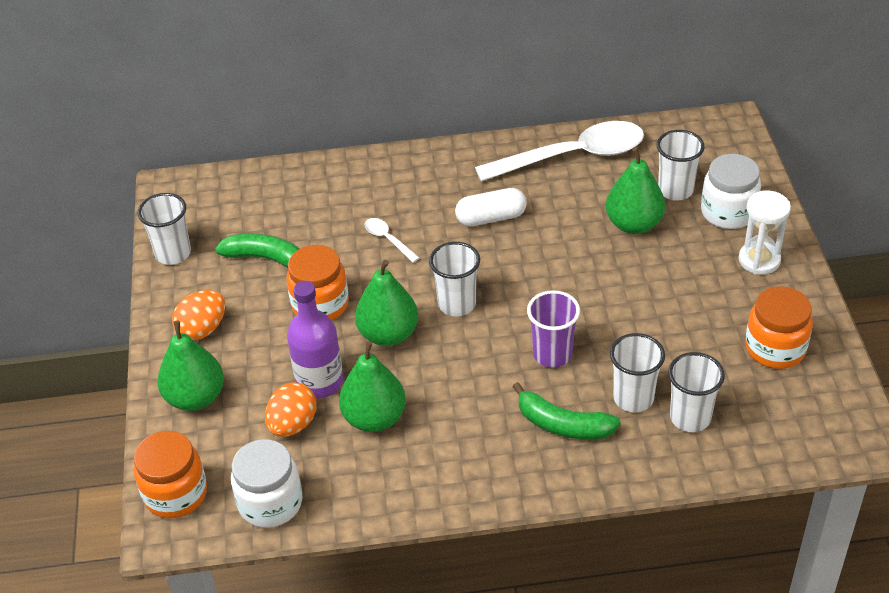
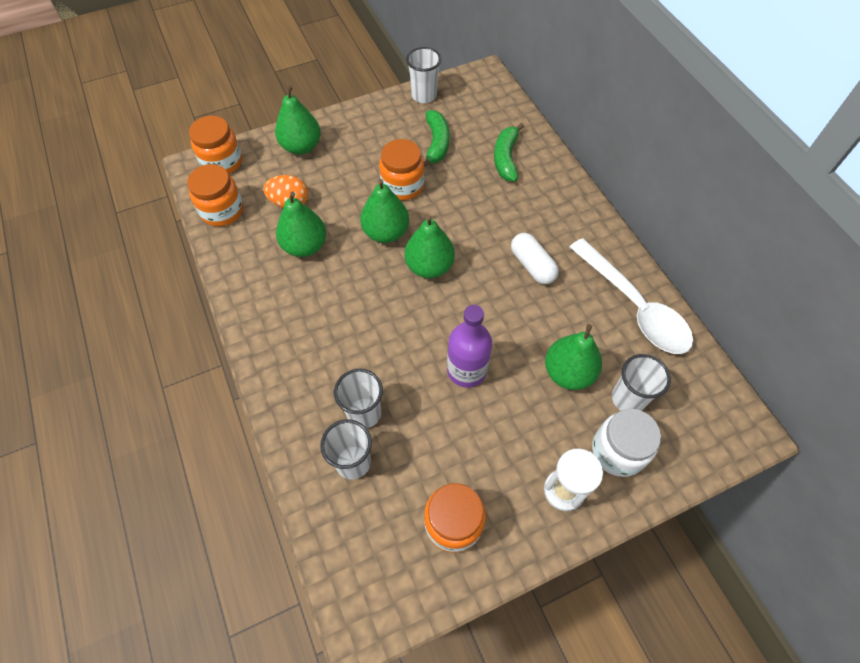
camera: 70 degrees right, 15 degrees up
orange egg [172,290,225,340] -> none
white jar [231,439,302,528] -> orange jar [187,164,243,226]
purple bottle [287,281,343,398] -> purple bottle moved to [447,305,492,388]
white spoon [365,218,419,263] -> none
white cup [429,242,480,316] -> green pear [404,215,455,278]
green banana [513,382,621,440] -> green banana moved to [494,123,524,181]
purple cup [527,290,580,368] -> none

